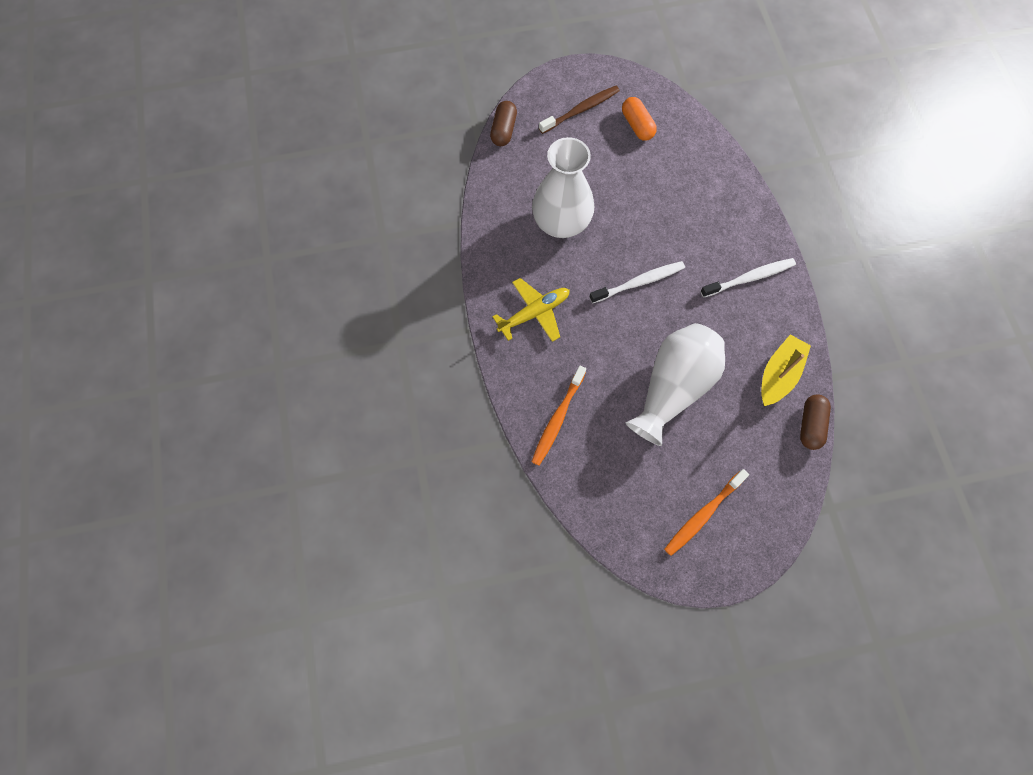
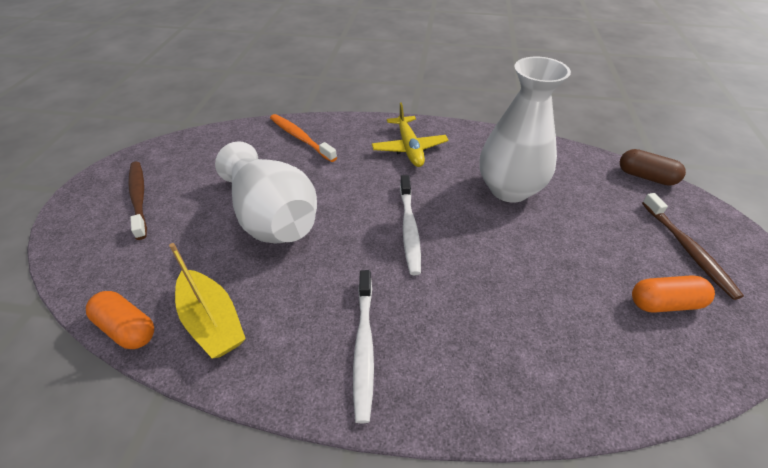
camera: 110 degrees right, 25 degrees down
orange toothbrush [664,469,749,556] -> brown toothbrush [128,162,147,240]
brown capsule [800,395,831,450] -> orange capsule [86,291,154,349]

